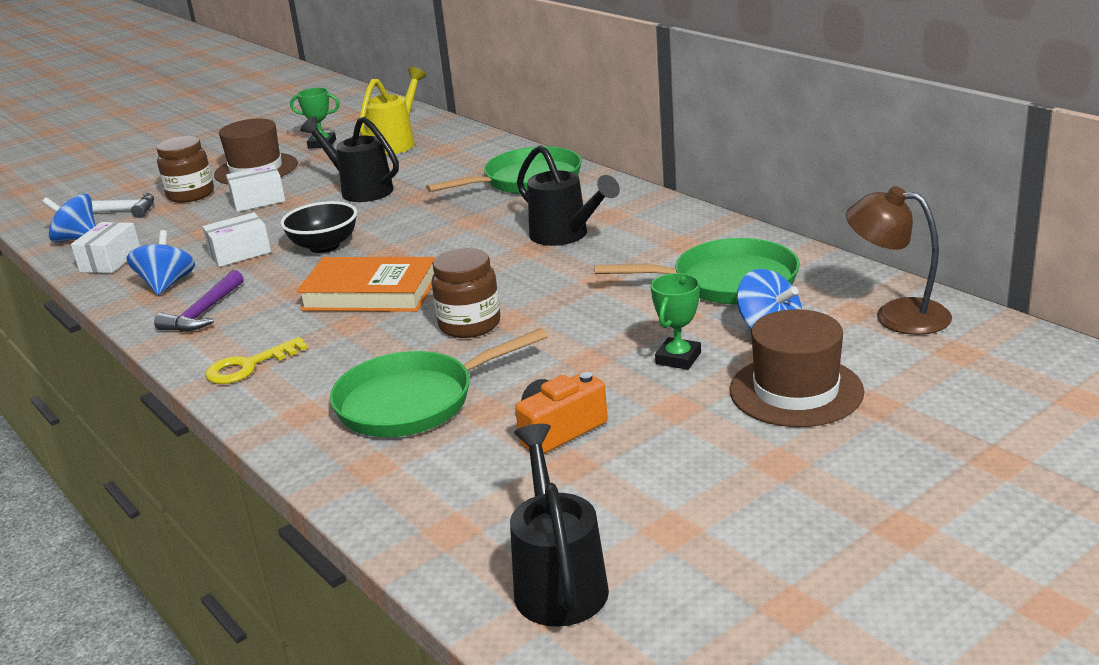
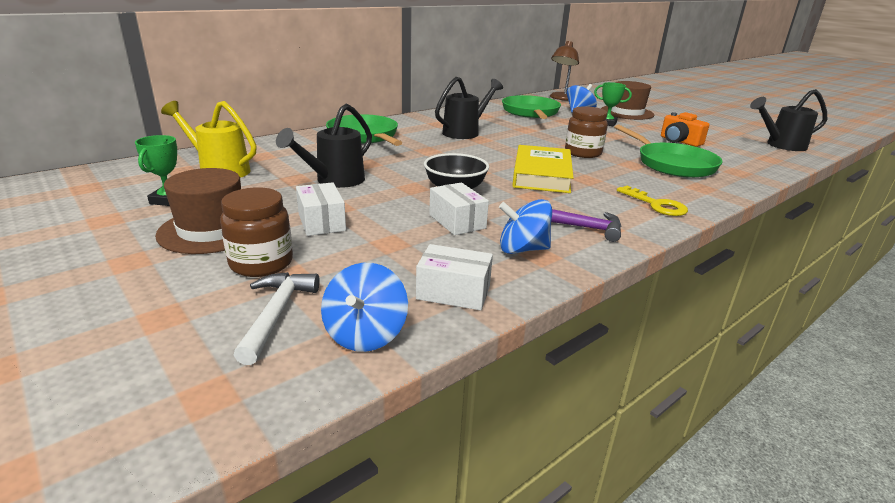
camera: 95 degrees left, 0 degrees up
orange book [297,257,435,312] -> yellow book [512,145,574,193]

